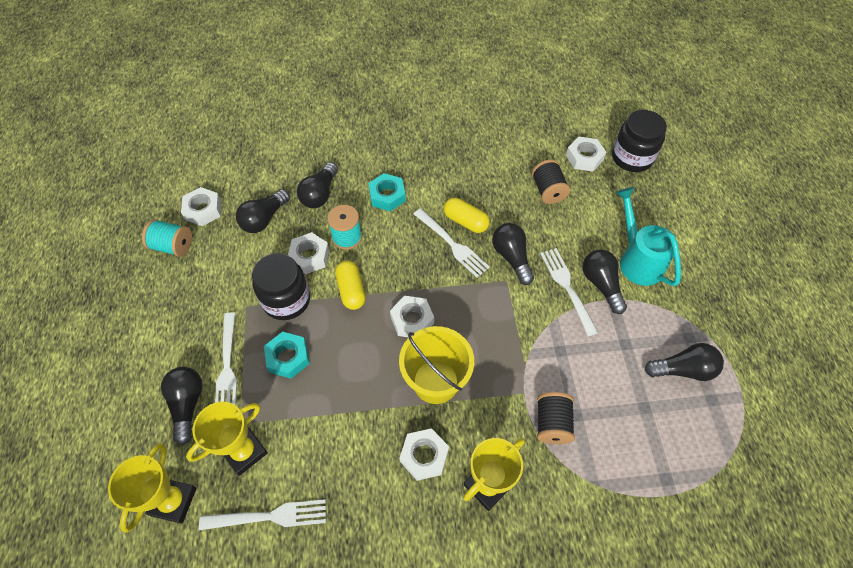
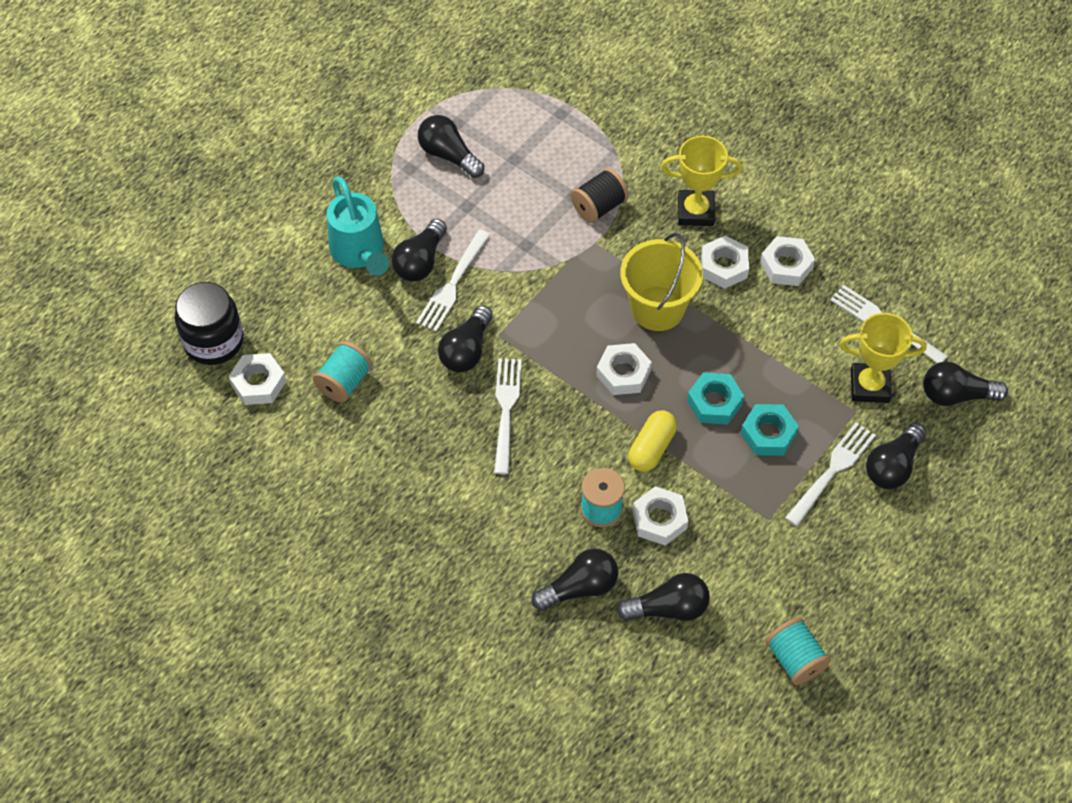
camera: 135 degrees left, 0 degrees up
yellow trophy [108,443,197,533] -> black light bulb [923,361,1008,406]
white nut [181,187,221,226] -> white nut moved to [760,236,815,286]
black jar [252,253,310,320] -> none
turquoise nut [368,173,406,212] -> turquoise nut moved to [687,372,744,425]
yellow capsule [443,198,490,233] -> none
black spool [532,160,570,204] -> turquoise spool [313,341,373,403]
turquoise watering can [615,187,681,286] -> turquoise watering can turned 45 degrees counterclockwise [327,176,389,276]

